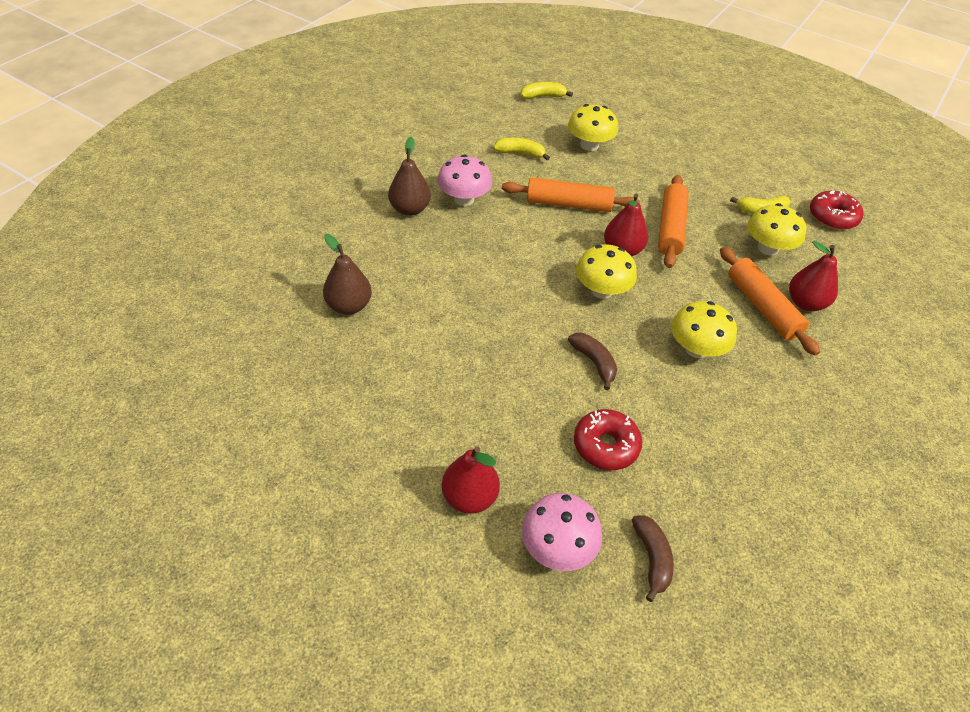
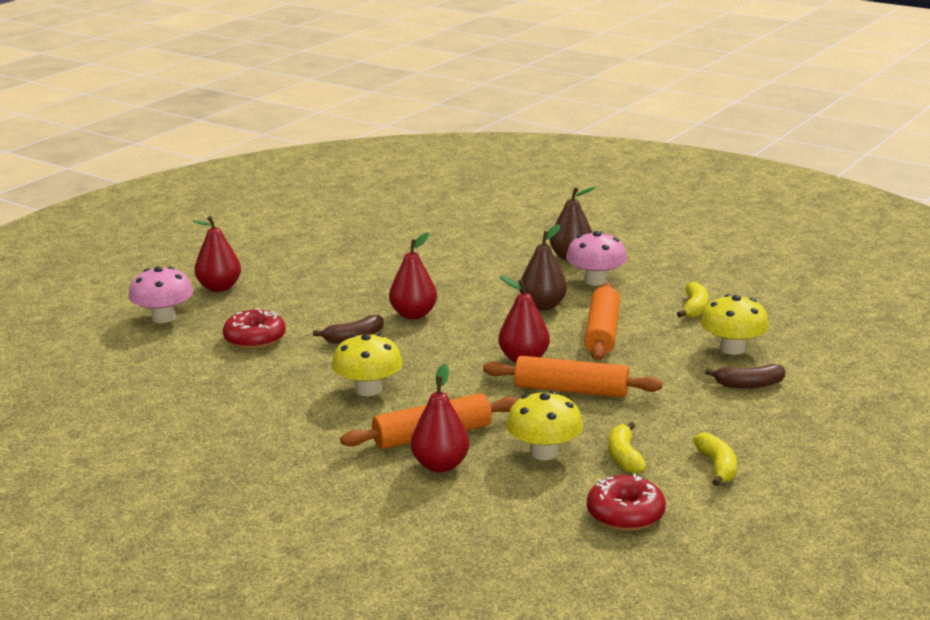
camera: 95 degrees right, 25 degrees down
brown pear [323,234,372,315] -> brown pear moved to [519,224,567,311]
yellow banana [521,82,573,99] -> yellow banana moved to [693,433,737,486]
yellow mushroom [576,244,637,299] -> none
brown banana [632,515,674,602] -> brown banana moved to [705,364,785,389]
none -> red pear [389,232,437,319]

